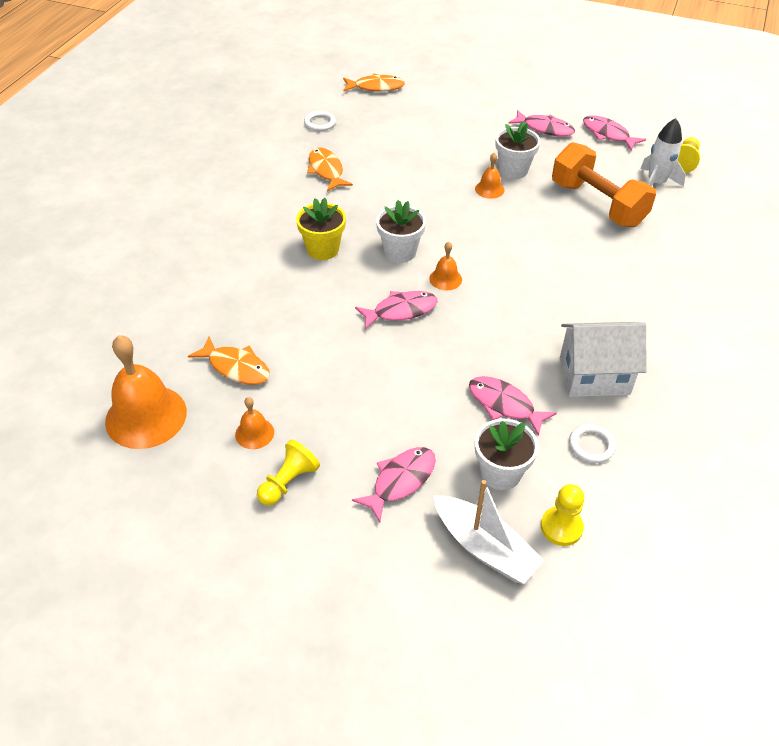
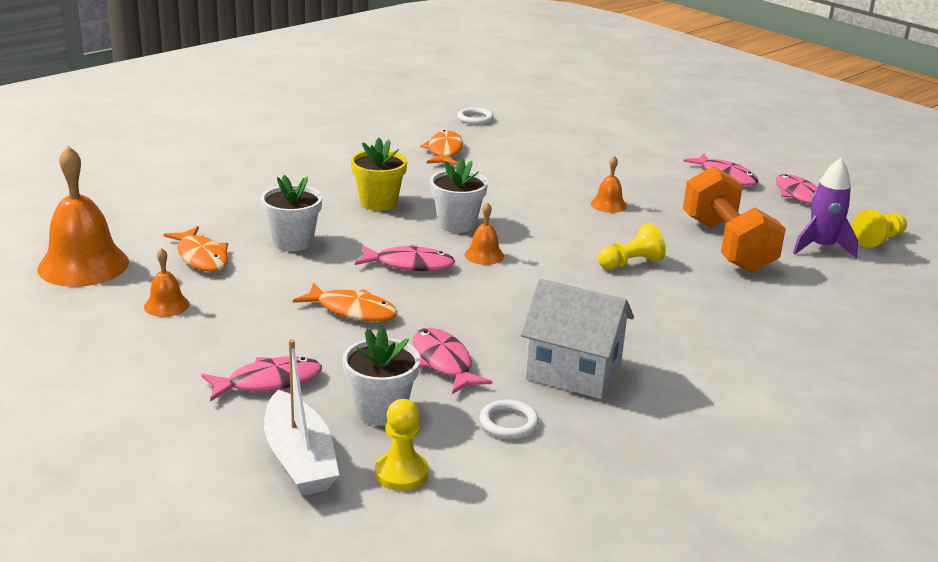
camera: 25 degrees right, 20 degrees down
yellow pawn [257,439,320,506] -> yellow pawn moved to [598,223,666,270]
orange fish [343,74,405,92] -> orange fish moved to [293,283,397,322]
white flower pot [496,121,540,179] -> white flower pot moved to [261,175,322,251]
white rocket [640,118,686,187] -> purple rocket [793,158,858,258]

